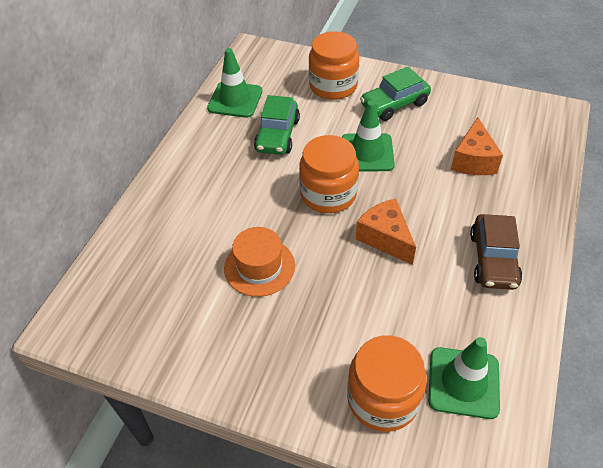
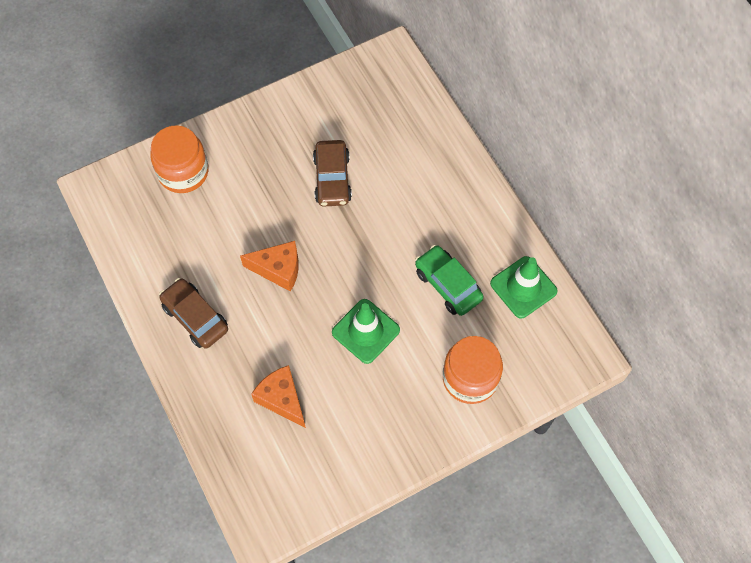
camera: 130 degrees right, 15 degrees up
orange hat [224,227,295,297] -> brown car [313,140,352,207]
orange jar [299,135,359,213] -> none
green car [360,67,431,121] -> none
green traffic cone [428,337,500,419] -> none

